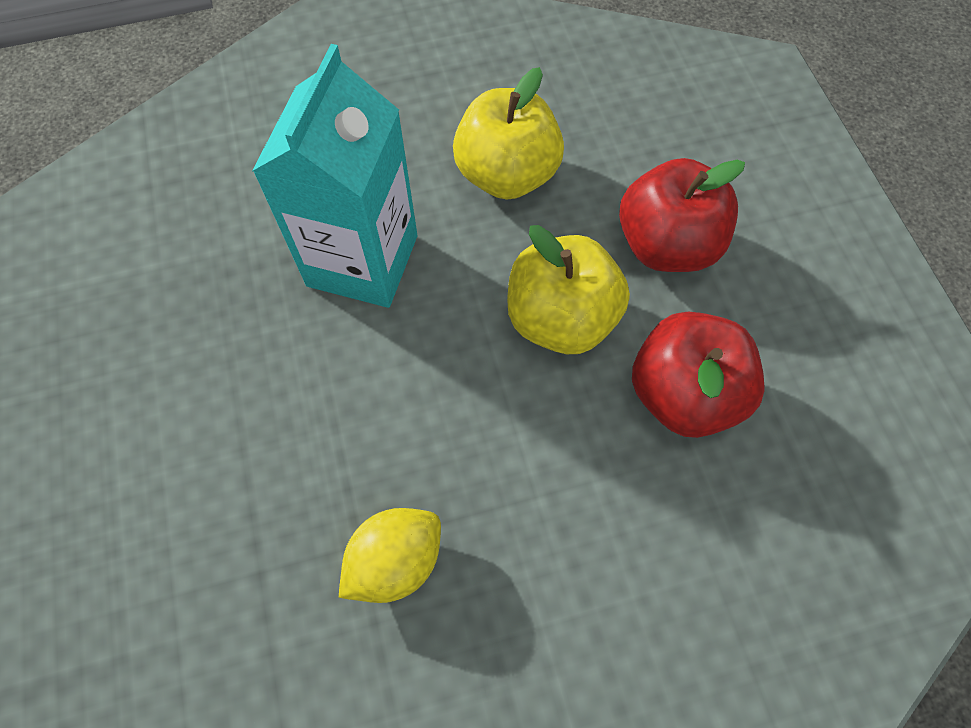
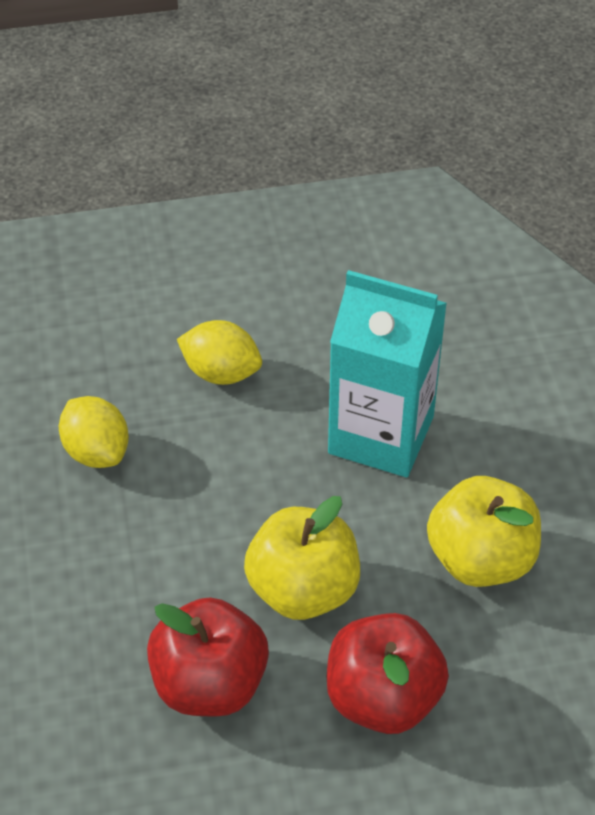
camera: 95 degrees right, 15 degrees down
none -> yellow lemon [177,320,262,385]

